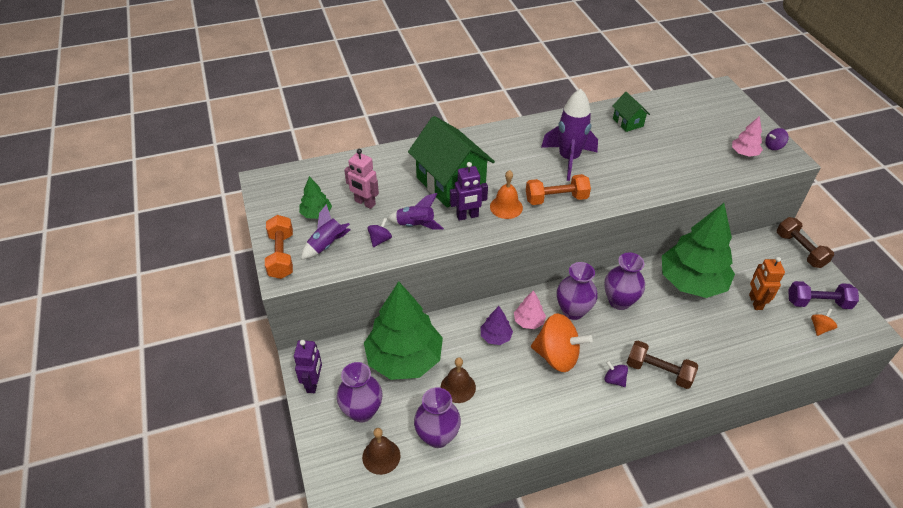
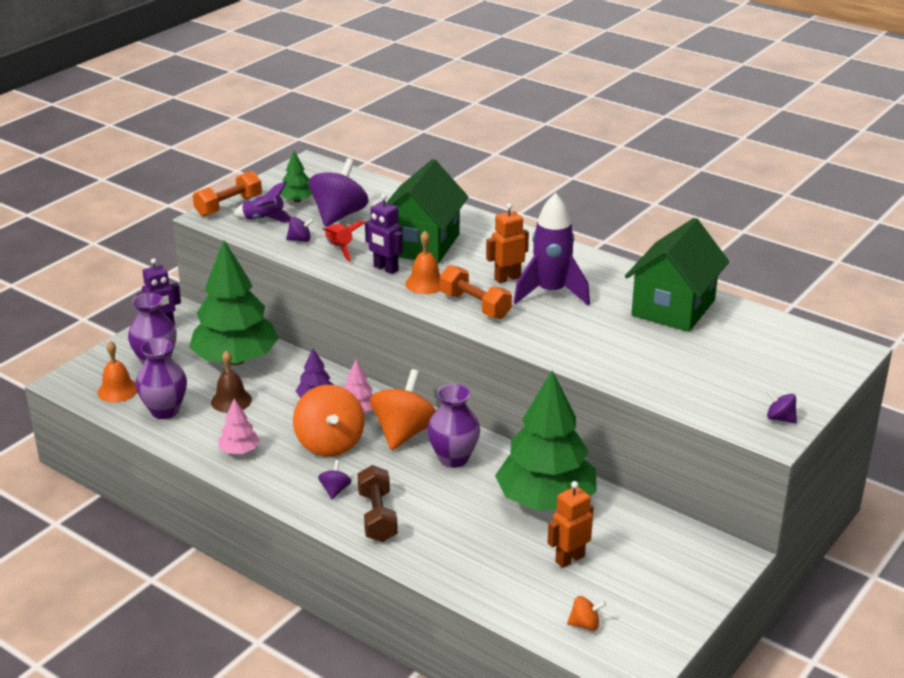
camera: 55 degrees right, 15 degrees down
pink robot [344,149,379,209] -> purple spinning top [309,158,368,227]
brown bell [362,428,400,475] -> orange bell [98,341,137,403]
purple rocket [387,193,444,230] -> red rocket [322,221,365,262]
purple vase [557,262,597,320] -> orange spinning top [370,369,436,450]
green house [612,92,650,132] -> green house [625,218,729,332], size x2.06
pink tree [732,116,763,157] -> pink tree moved to [218,398,260,454]
brown dumbbell [777,217,834,268] -> none
purple dumbbell [788,281,859,309] -> none
none -> orange robot [486,203,529,283]

